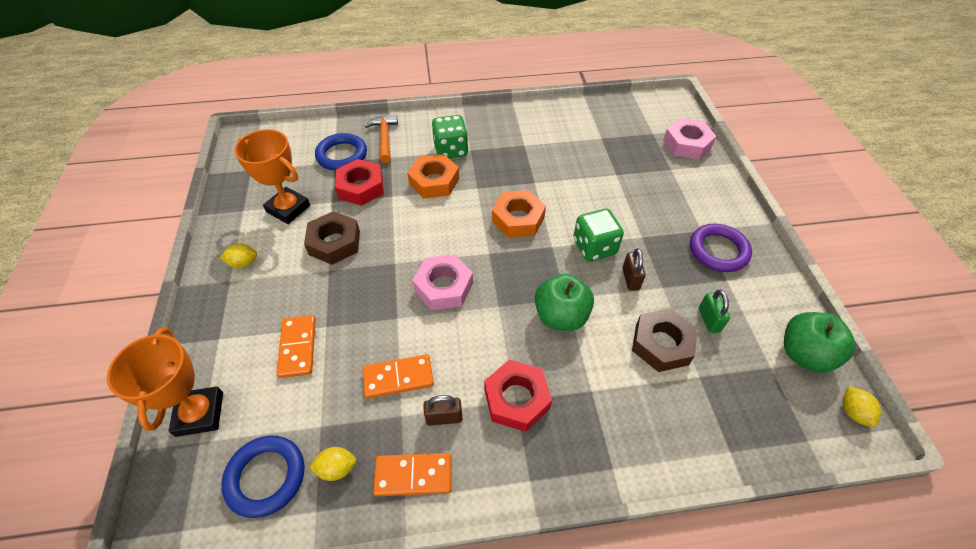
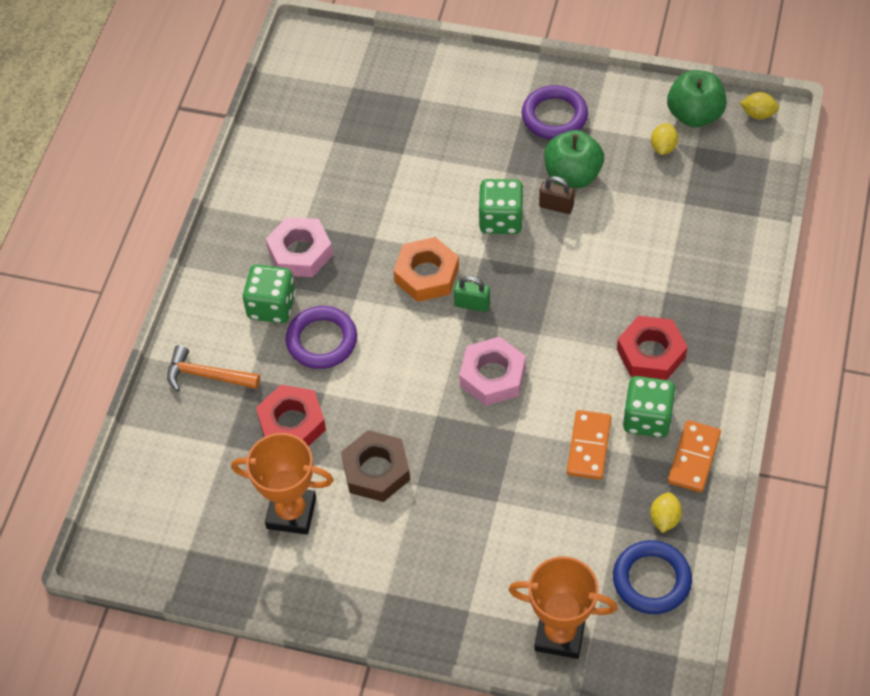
camera: 65 degrees left, 5 degrees up
yellow lemon [220,243,257,268] -> yellow lemon moved to [651,123,678,155]
orange trophy [234,129,310,224] -> orange trophy turned 45 degrees clockwise [231,433,334,535]
orange domino [277,315,316,378] -> none
blue ring [315,133,367,170] -> none
orange nut [407,154,459,198] -> purple ring [285,306,357,369]
brown padlock [423,395,462,426] -> green dice [623,376,676,438]
green apple [535,274,594,331] -> green apple moved to [544,130,604,188]
brown nut [632,308,697,372] -> none
pink nut [663,118,716,159] -> pink nut moved to [266,217,333,277]
green padlock [699,290,730,333] -> green padlock moved to [454,276,490,312]

